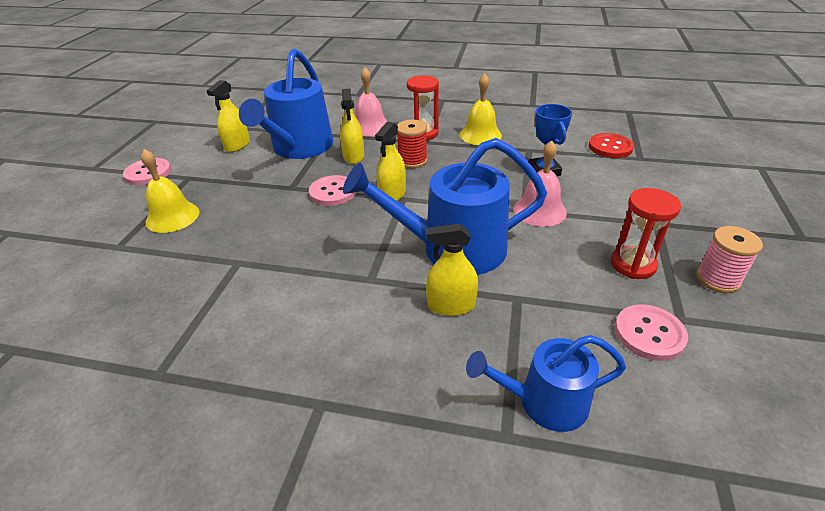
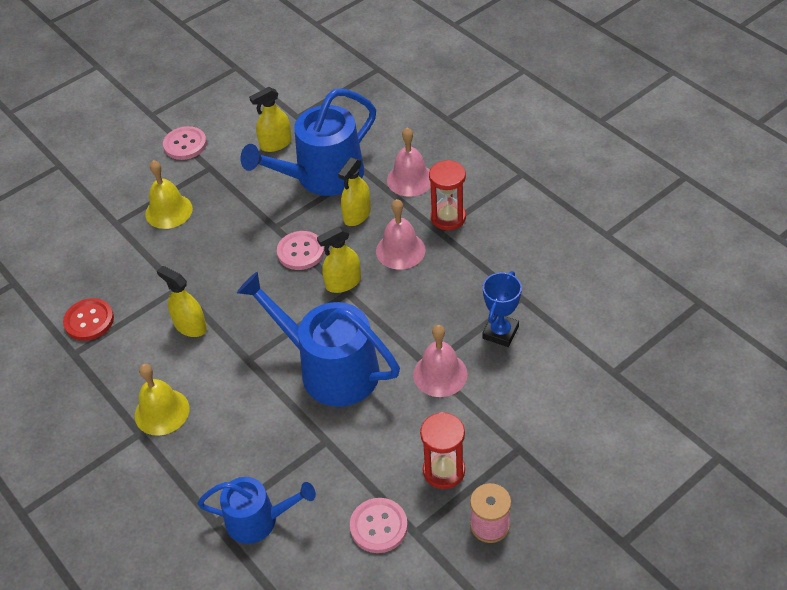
camera: 40 degrees right, 10 degrees up
red spool [397,120,427,168] -> pink bell [376,199,425,270]
yellow spray bottle [426,224,478,316] -> yellow spray bottle moved to [157,266,207,337]
yellow bell [460,73,502,145] -> yellow bell moved to [135,364,189,436]
blue watering can [466,335,626,432] -> blue watering can turned 150 degrees clockwise [198,477,316,544]
red button [589,133,634,158] -> red button moved to [63,298,114,341]

